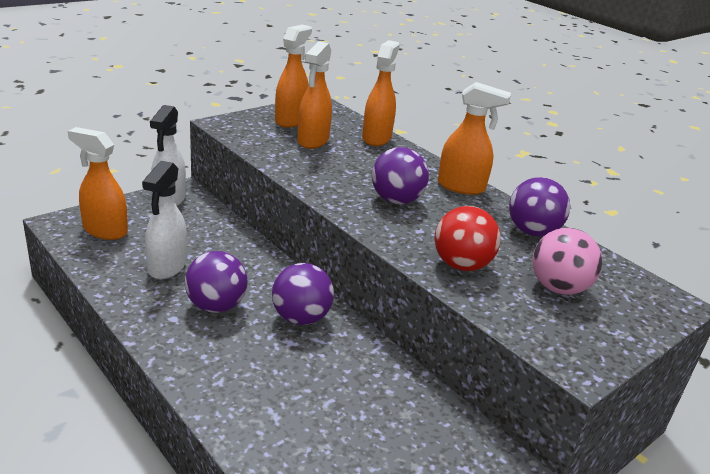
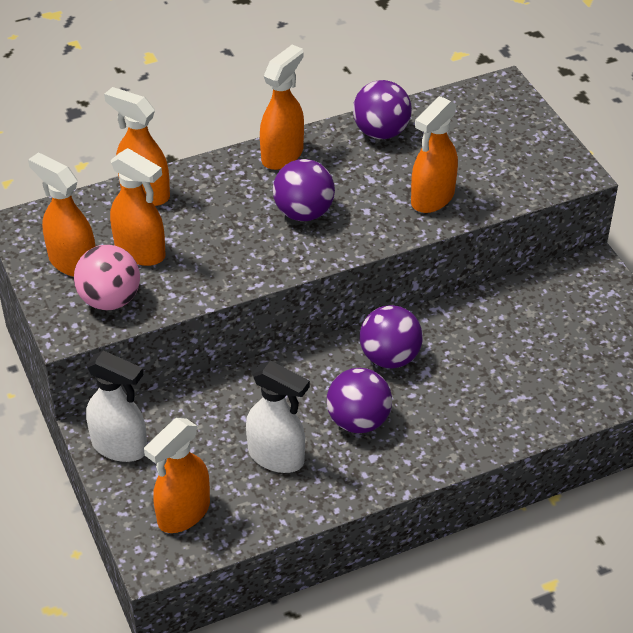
camera: 70 degrees left, 15 degrees up
red ball [434,206,501,271] -> orange spray bottle [411,96,458,213]
pink ball [532,228,602,295] -> pink ball moved to [74,245,140,310]

